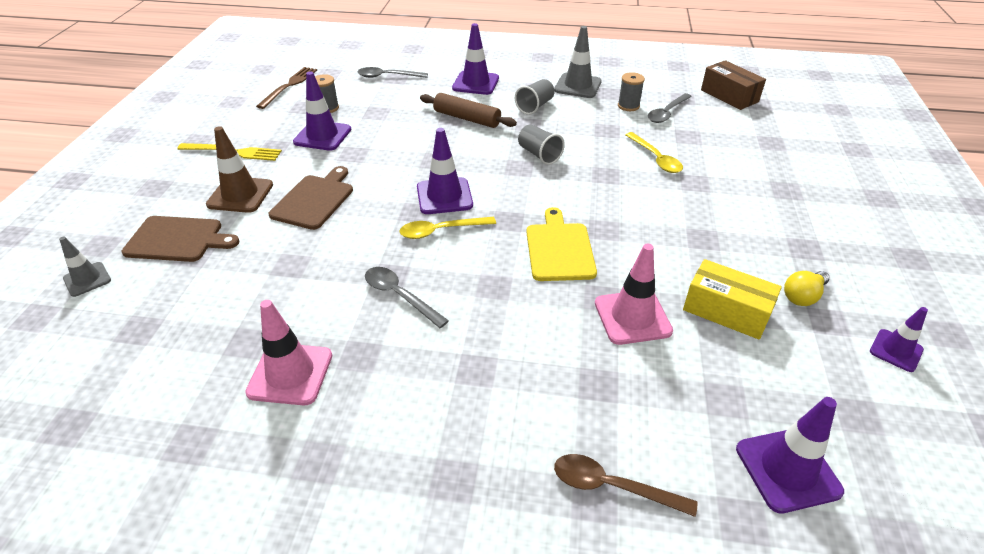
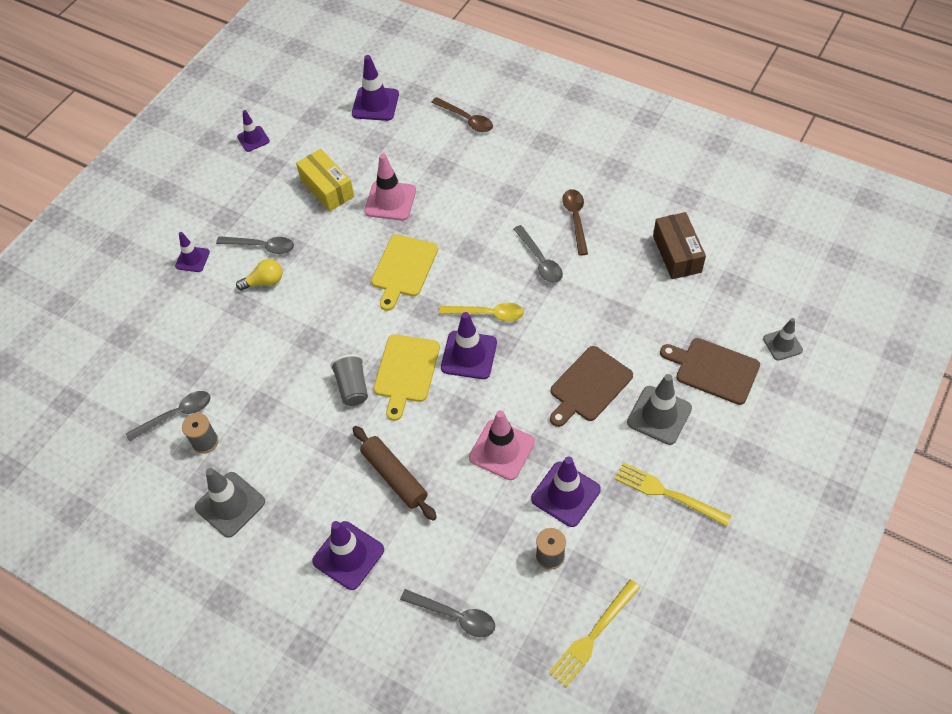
camera: 155 degrees left, 15 degrees up
brown traffic cone [206,126,273,213] -> grey traffic cone [627,374,692,445]
pink traffic cone [245,300,332,406] -> pink traffic cone moved to [469,410,535,480]
brown fork [256,67,317,109] -> yellow fork [549,580,640,687]
grey cup [515,79,555,115] -> none
yellow spoon [625,132,683,173] -> none
brown box [701,60,766,110] -> brown box moved to [653,212,706,279]
yellow light bulb [784,271,830,306] -> yellow light bulb moved to [236,259,283,291]
none -> purple traffic cone [175,232,210,272]
none -> grey spoon [216,236,294,254]
none -> yellow cutting board [373,334,440,421]
none -> brown spoon [562,189,588,256]

